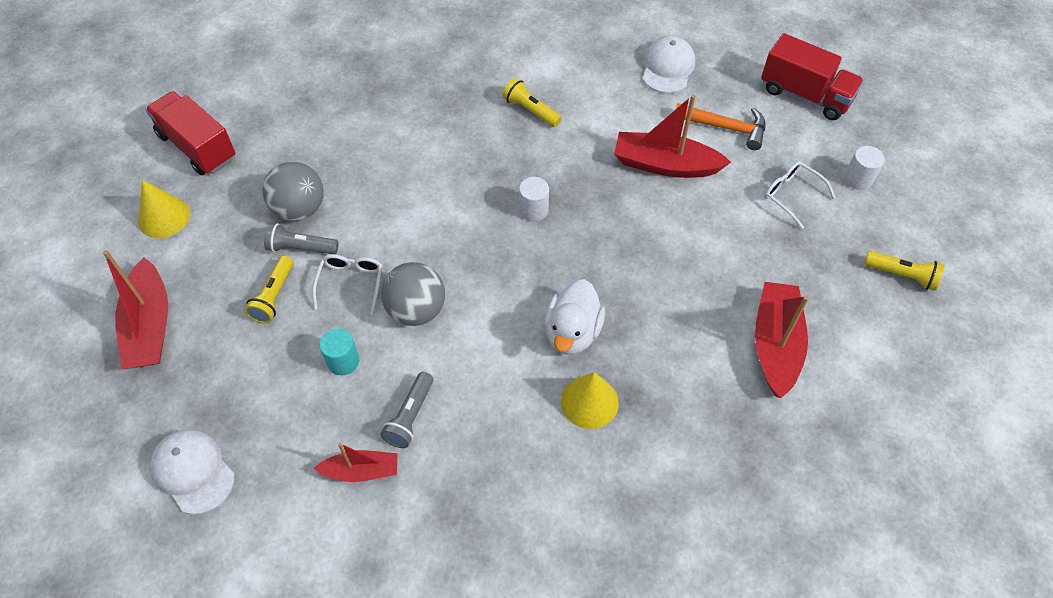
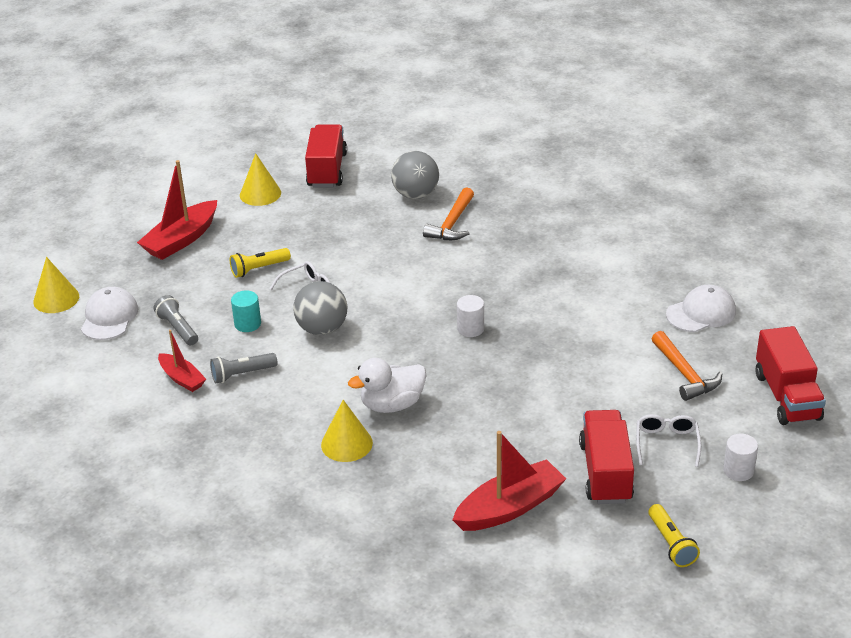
camera: 50 degrees right, 20 degrees down
grey ball [262,162,324,221] -> grey ball moved to [391,151,439,199]
grey flashlight [264,223,339,254] -> grey flashlight moved to [154,295,198,345]
yellow flashlight [502,78,562,127] -> none
red boat [614,95,731,178] -> none
none -> yellow cone [33,257,79,313]
none -> orange hammer [423,188,474,240]
none -> red truck [579,410,634,504]

